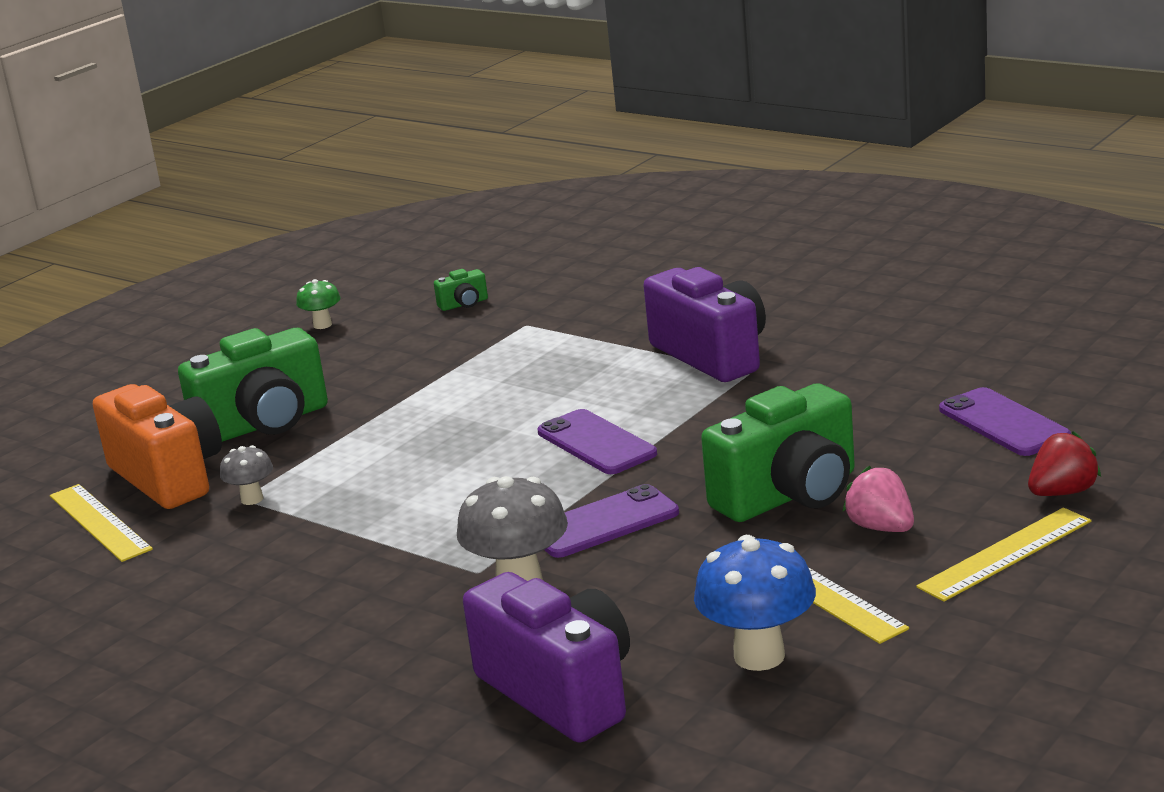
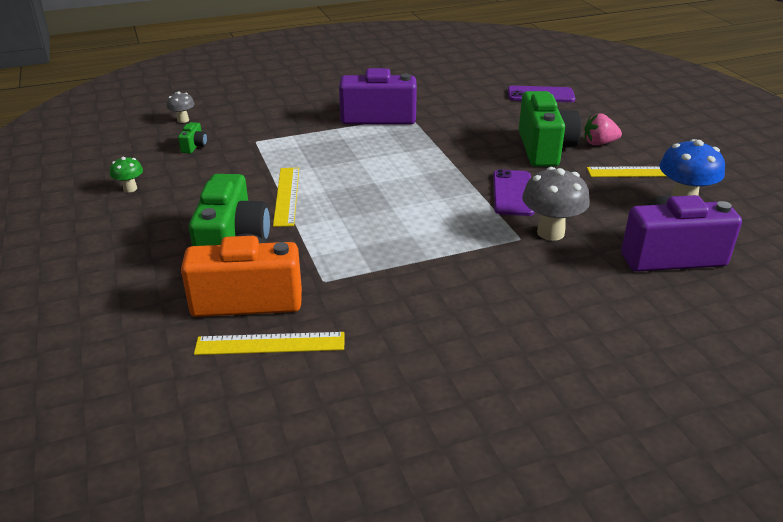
camera: 60 degrees left, 10 degrees up
grey mushroom [220,445,273,505] -> grey mushroom moved to [167,92,195,123]
purple phone [537,409,657,474] -> none
yellow ruler [917,508,1091,602] -> yellow ruler moved to [273,168,299,227]
red strawberry [1028,431,1101,496] -> none

